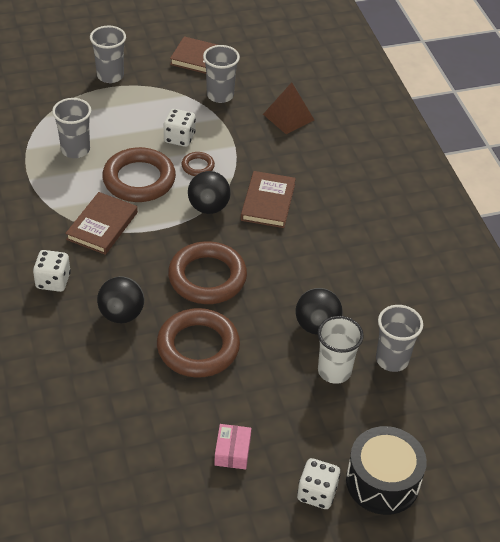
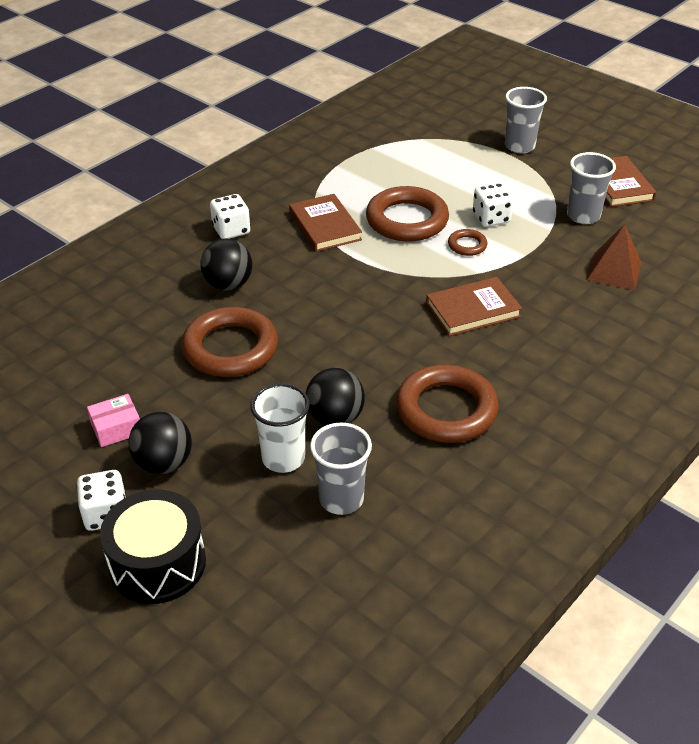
camera: 60 degrees right, 5 degrees down
grey cup [52,98,91,158] -> none
brown book [65,192,138,255] -> brown book turned 75 degrees clockwise [289,194,362,252]
brown ring [168,241,247,304] -> brown ring moved to [396,364,499,443]
black ball [188,171,231,214] -> black ball moved to [128,412,192,474]

